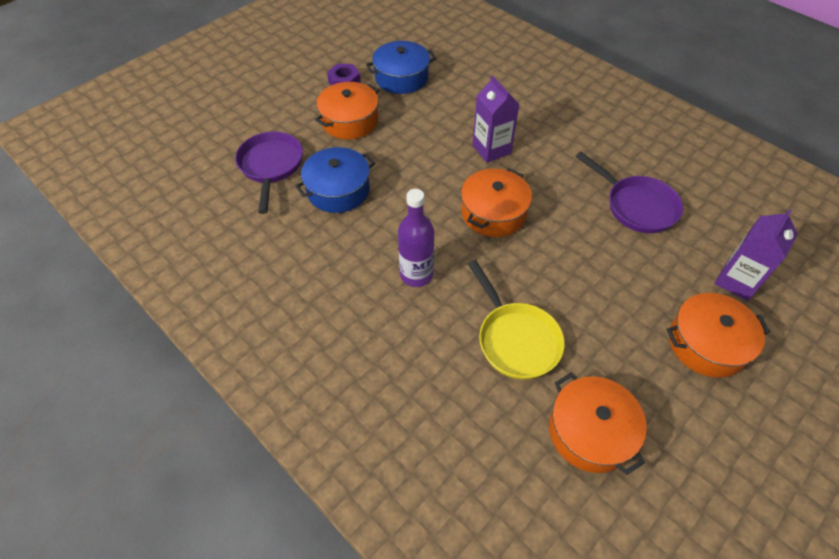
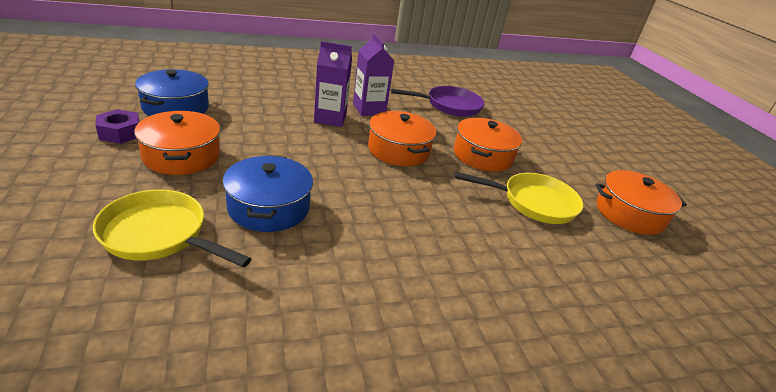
camera: 65 degrees left, 20 degrees down
purple pan [235,132,303,214] -> yellow pan [93,189,251,268]
purple bottle [398,189,434,287] -> none
orange pot [666,293,770,378] -> orange pot moved to [454,118,522,172]
purple carton [714,209,798,301] -> purple carton moved to [353,34,394,116]

